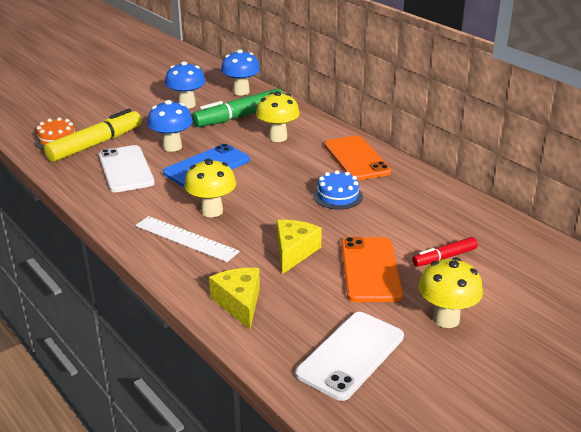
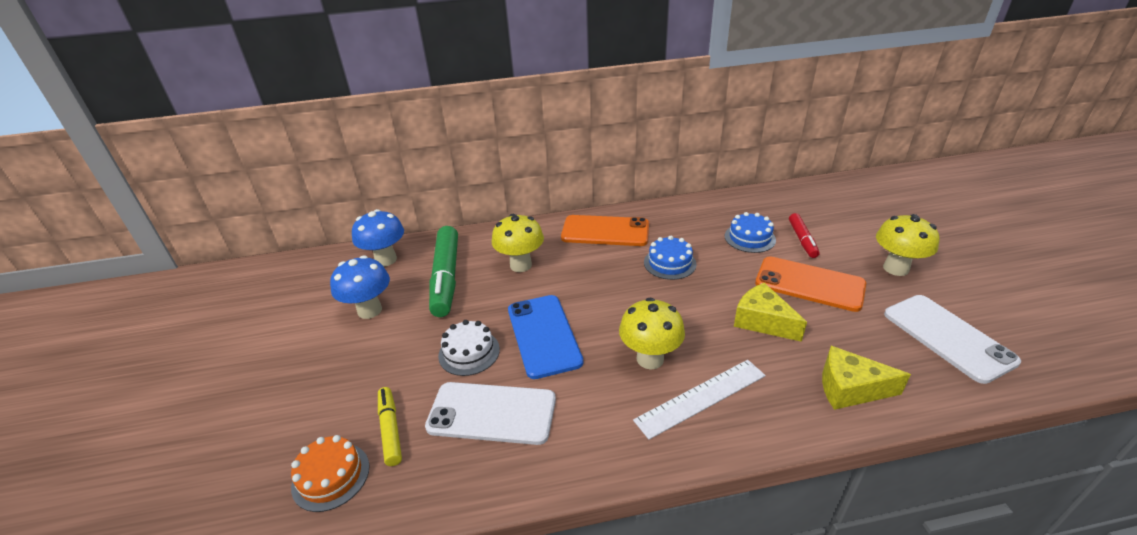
camera: 60 degrees left, 5 degrees up
yellow marker [44,109,142,162] -> yellow marker [378,387,402,466], size x0.54
blue mushroom [148,100,193,152] -> white cake [438,320,500,376]
none -> blue cake [725,212,776,253]

